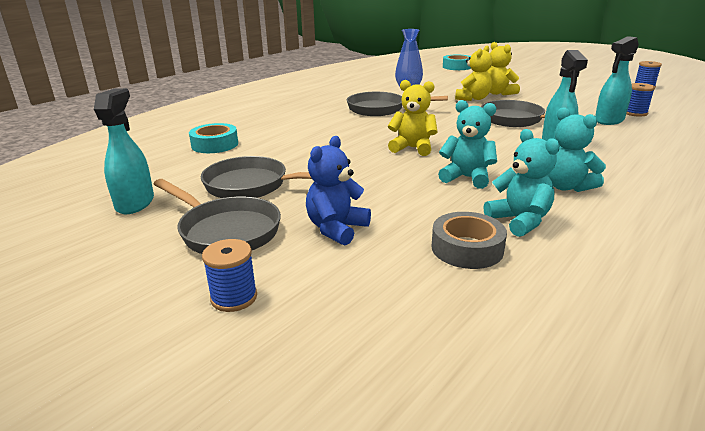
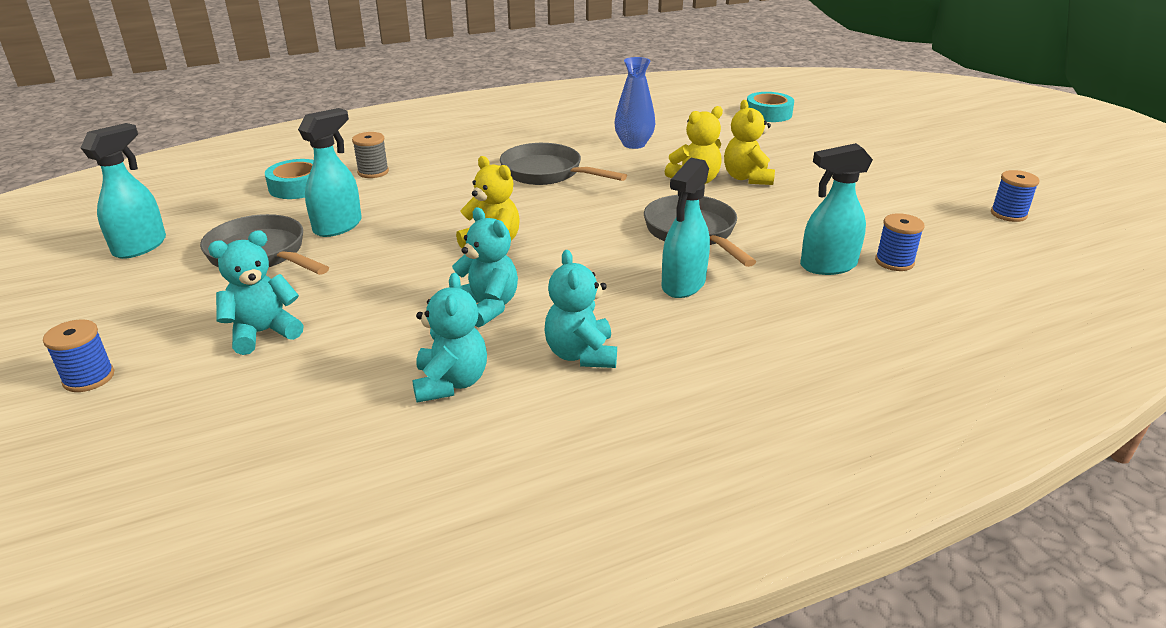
camera: 25 degrees right, 5 degrees up
grey pan [154,179,281,254] -> none
blue teddy bear [306,136,371,246] -> turquoise teddy bear [208,230,304,355]
grey tape [431,212,507,269] -> none
none -> turquoise spray bottle [298,108,362,237]
none -> grey spool [352,132,389,178]

